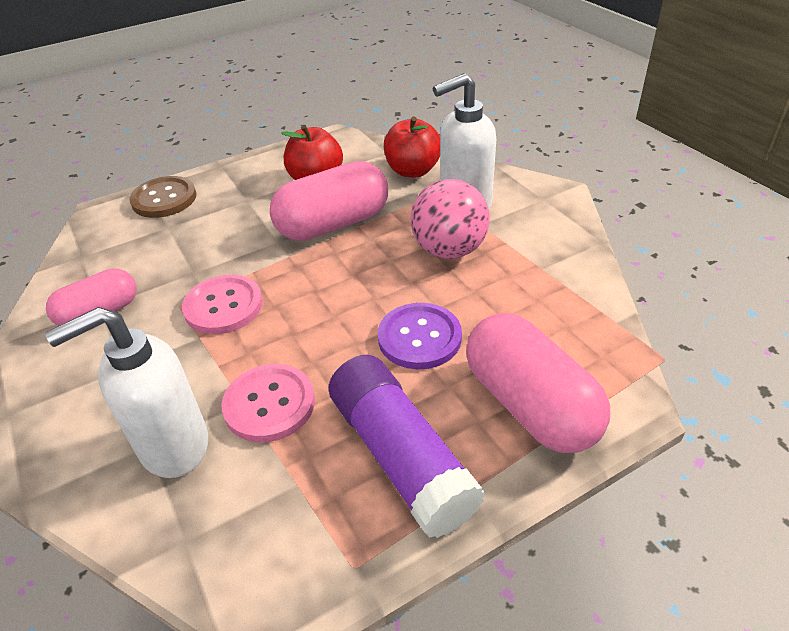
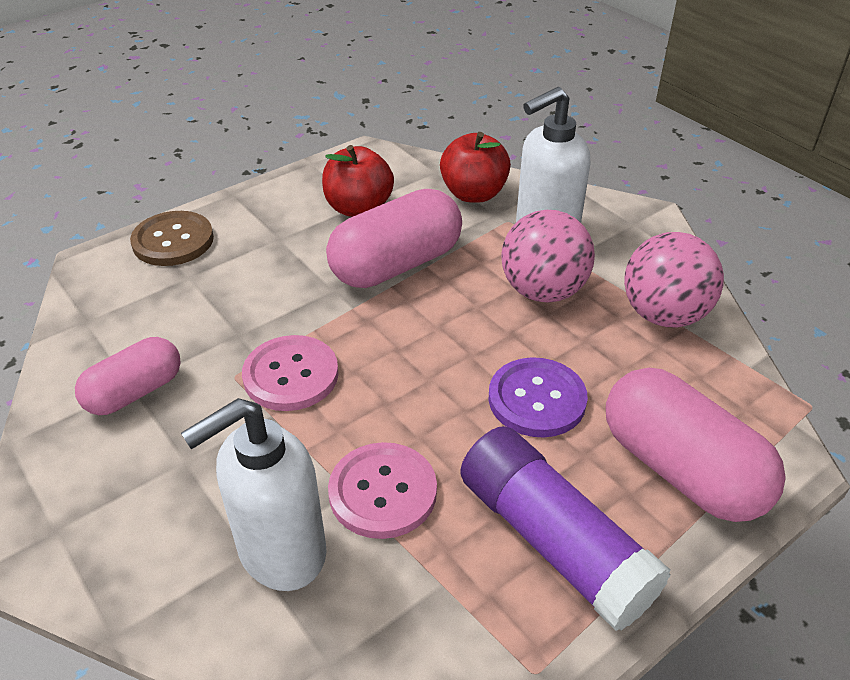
camera: 10 degrees left, 0 degrees up
none -> pink ball [624,232,724,327]

